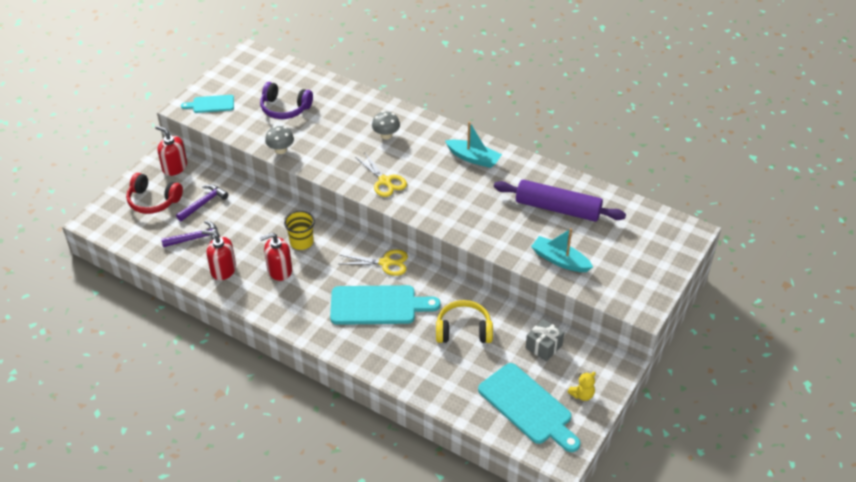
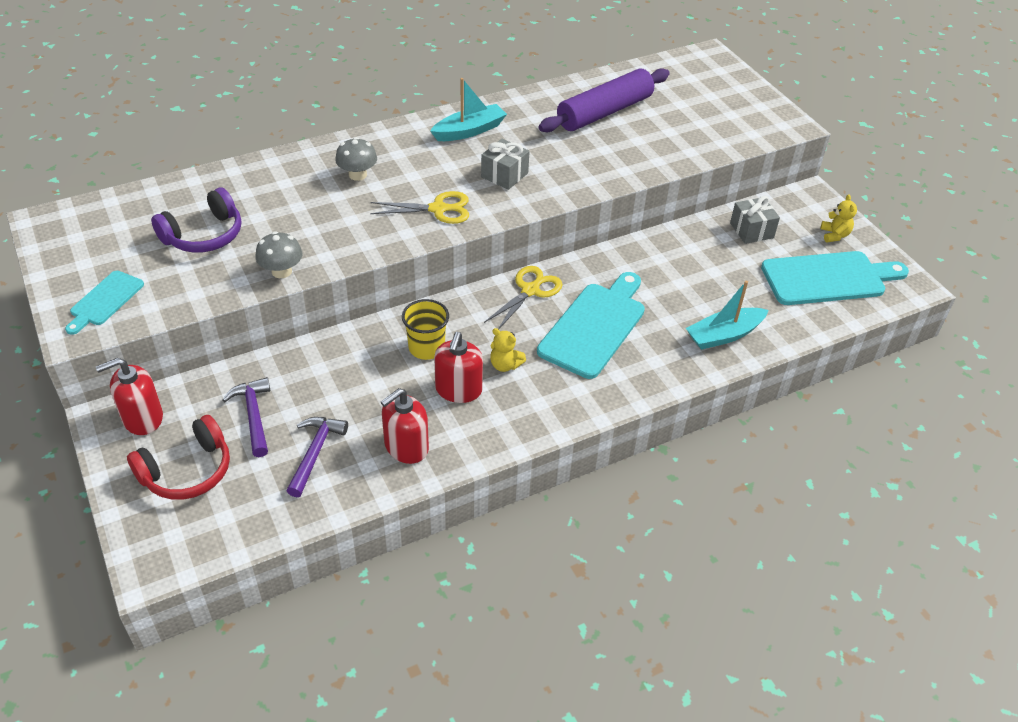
camera: 60 degrees left, 0 degrees up
yellow headphones [436,300,493,343] -> none
turquoise boat [531,228,593,272] -> turquoise boat moved to [686,280,769,350]
none -> grey gift [481,139,530,190]
none -> yellow teddy bear [490,328,526,372]

